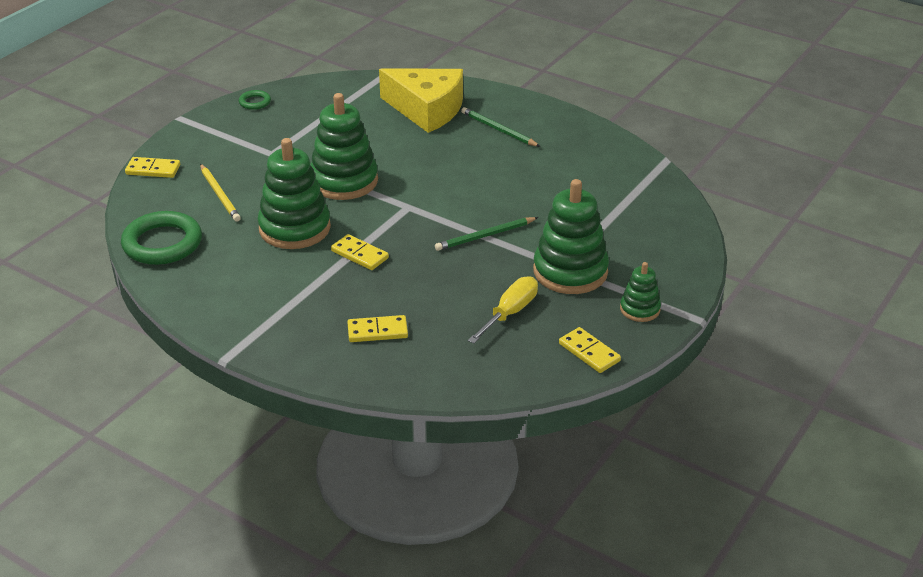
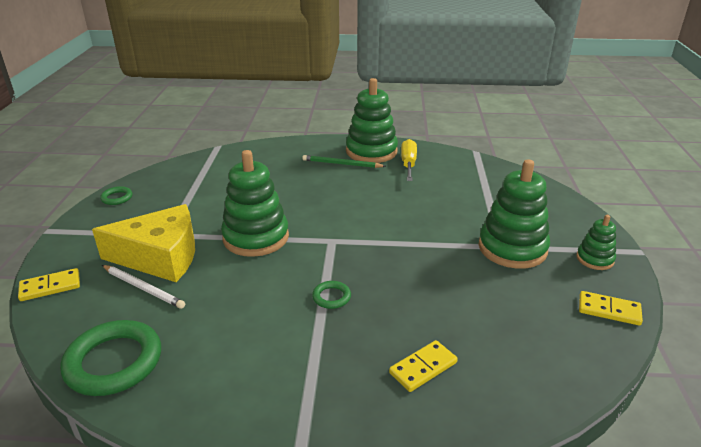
camera: 30 degrees left, 5 degrees down
yellow pencil [200,164,241,222] -> white pencil [102,265,185,309]
green stacking toy [257,138,331,249] -> green stacking toy moved to [346,78,398,163]
yellow domino [331,234,389,270] -> green ring [312,281,351,309]
yellow cheese [379,68,463,133] -> yellow cheese moved to [92,204,195,282]
green pencil [435,217,538,251] -> none
yellow screwdriver [468,276,538,344] -> yellow screwdriver moved to [401,139,417,181]

